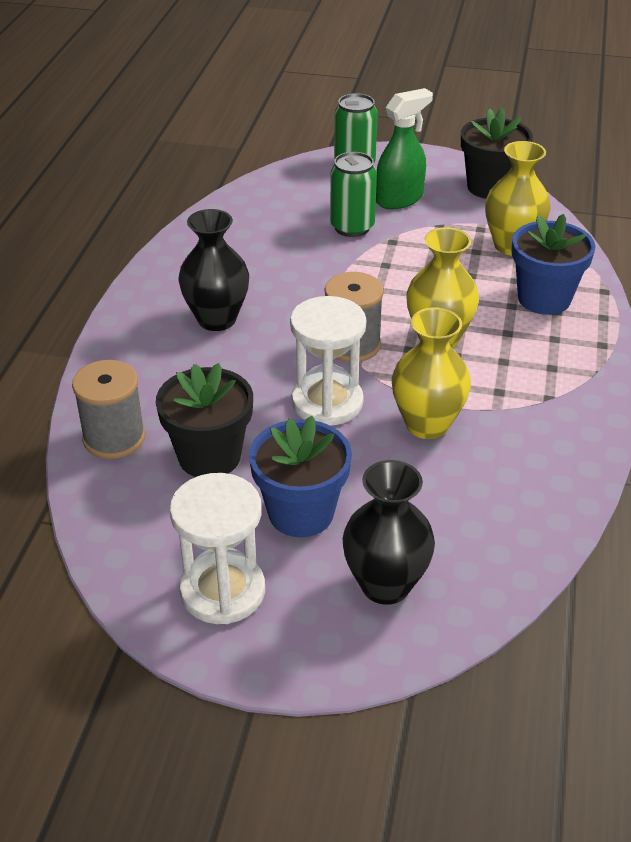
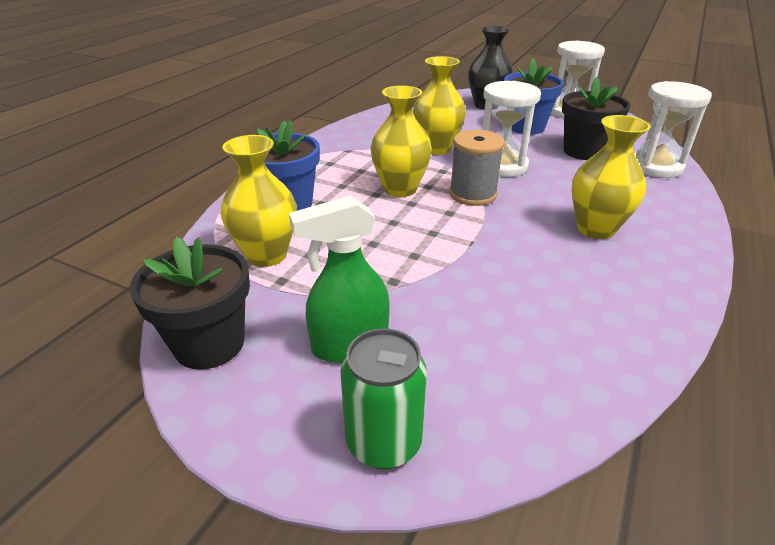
camera: 165 degrees left, 5 degrees down
grey spool [72,360,145,459] -> white hourglass [634,81,712,178]
black vase [178,209,249,331] -> yellow vase [572,115,651,239]
green can [330,152,377,237] -> none

